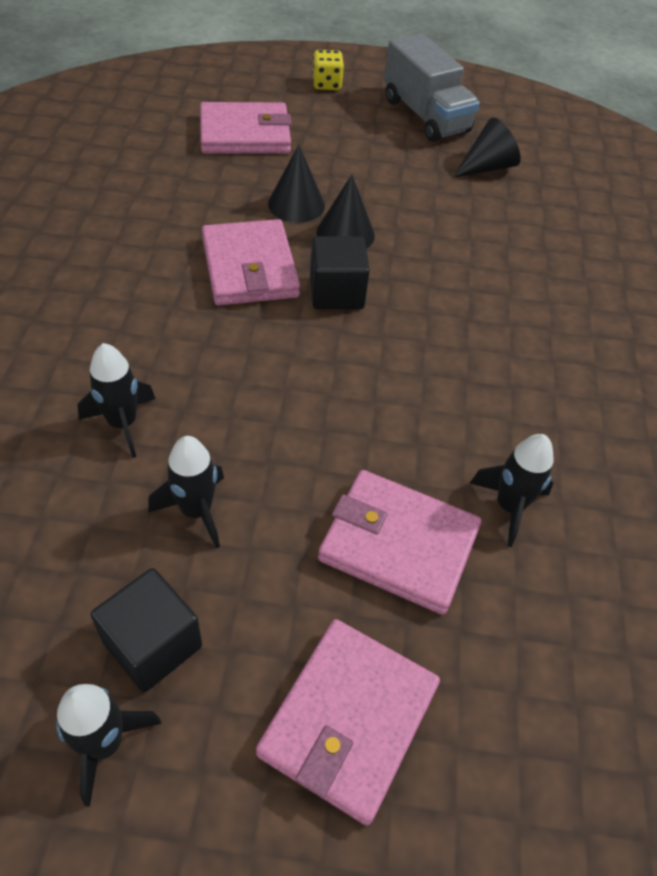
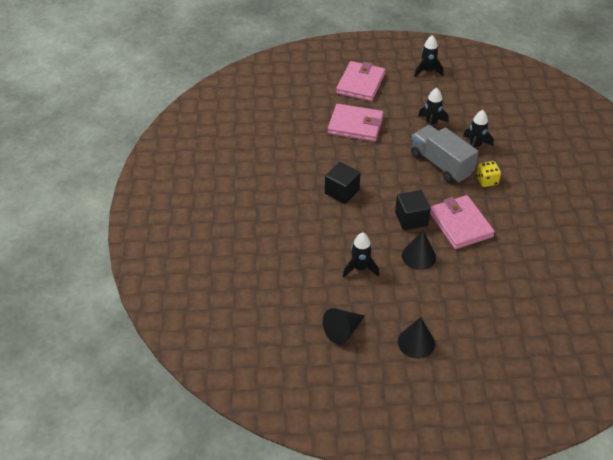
camera: 175 degrees right, 5 degrees down
black cube [91,568,202,692] -> black cube moved to [325,162,361,204]
pink wallet [200,102,292,154] -> none
black cone [268,145,325,223] -> black cone moved to [398,317,435,359]
yellow dice [312,50,344,90] -> yellow dice moved to [476,161,501,187]
grey truck [384,33,480,142] -> grey truck moved to [411,125,479,183]
black rocket [470,434,554,547] -> black rocket moved to [343,233,379,278]

